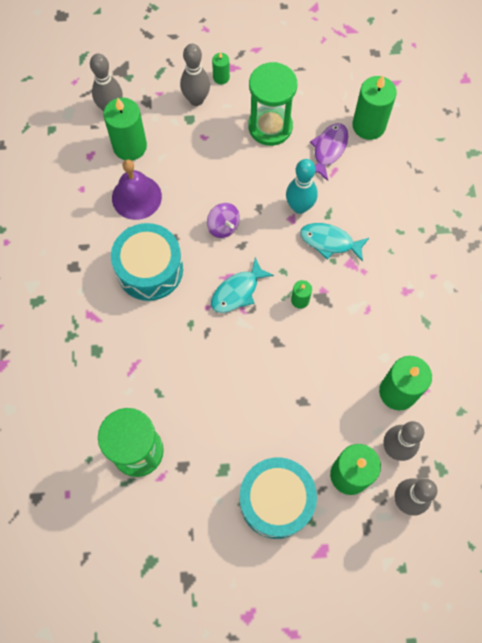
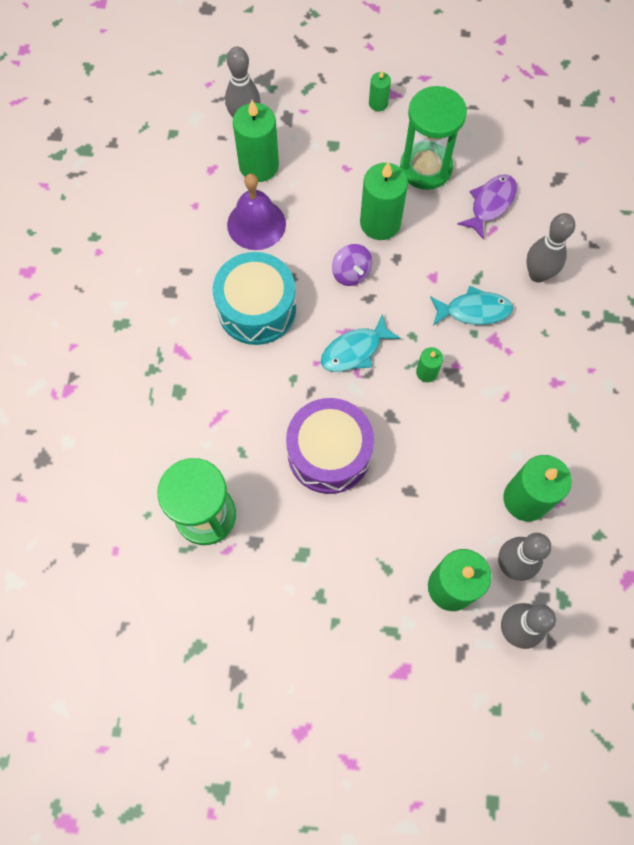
camera: 10 degrees right, 0 degrees up
grey bowling pin [180,44,210,106] -> grey bowling pin moved to [526,213,575,283]
turquoise drum [240,457,317,539] -> none
turquoise bowling pin [286,159,318,214] -> none
turquoise fish [300,223,369,262] -> turquoise fish turned 150 degrees clockwise [430,286,513,326]
green candle [352,76,397,140] -> green candle moved to [360,161,408,240]
none -> purple drum [286,398,374,494]

